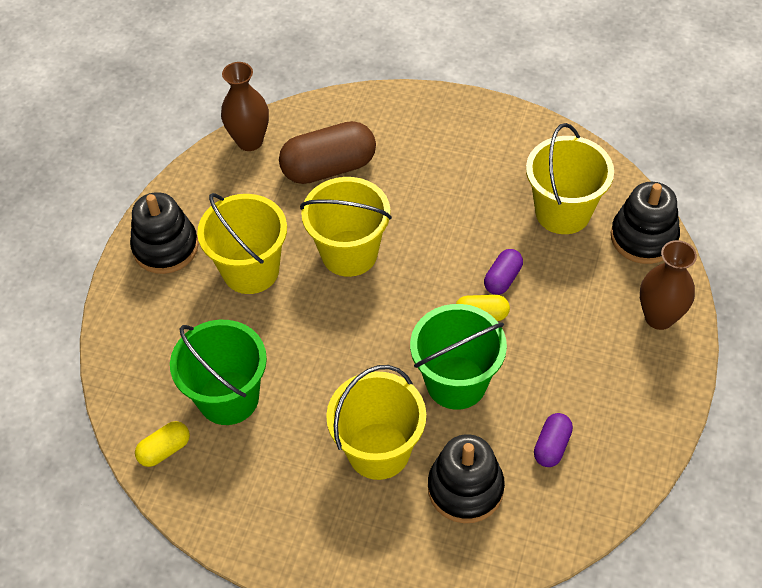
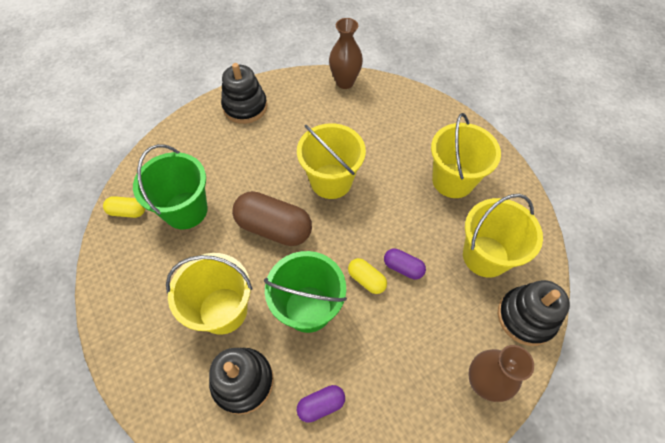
camera: 40 degrees right, 5 degrees up
yellow bucket [197,193,287,294] -> yellow bucket moved to [431,113,501,198]
brown capsule [279,121,376,184] -> brown capsule moved to [232,191,312,246]
purple capsule [484,249,523,295] -> purple capsule turned 45 degrees clockwise [384,248,426,279]

